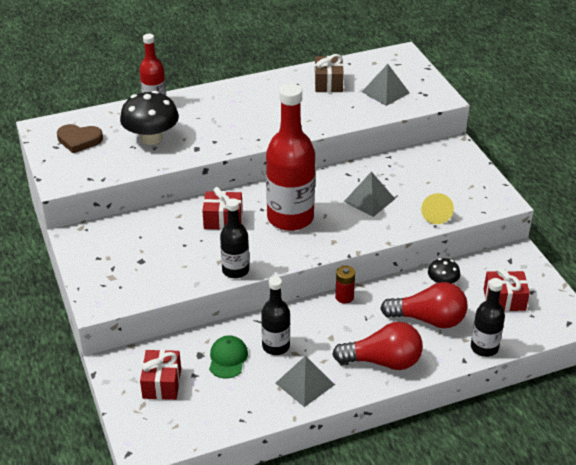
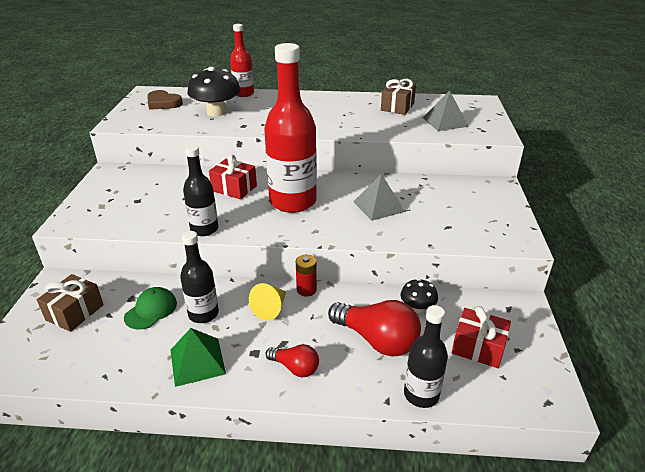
camera: 25 degrees right, 5 degrees down
red gift [140,350,181,400] -> brown gift [37,274,104,332]
grey pyramid [276,356,335,407] -> green pyramid [171,328,226,387]
red light bulb [332,322,423,370] -> red light bulb [266,344,319,377], size x0.56
yellow cone [421,193,454,224] -> yellow cone moved to [249,283,286,321]

